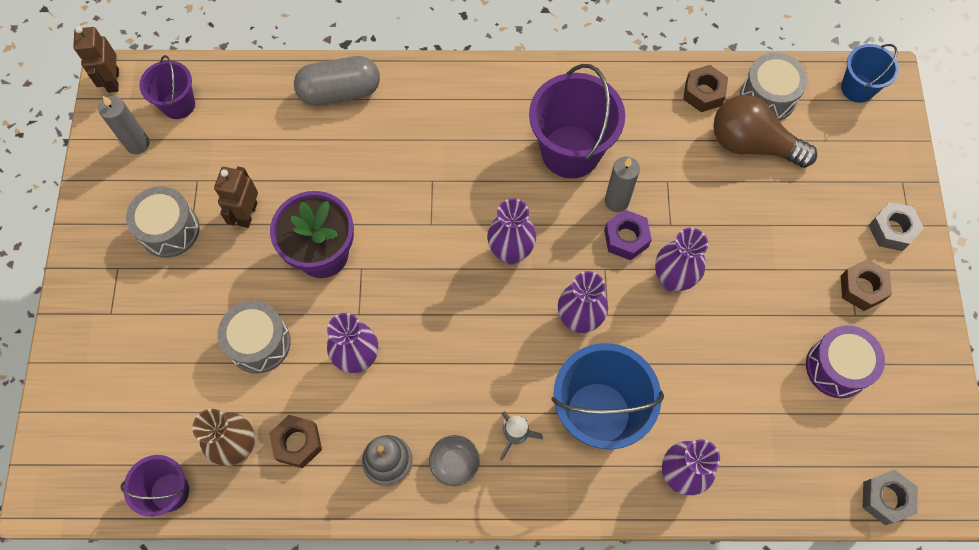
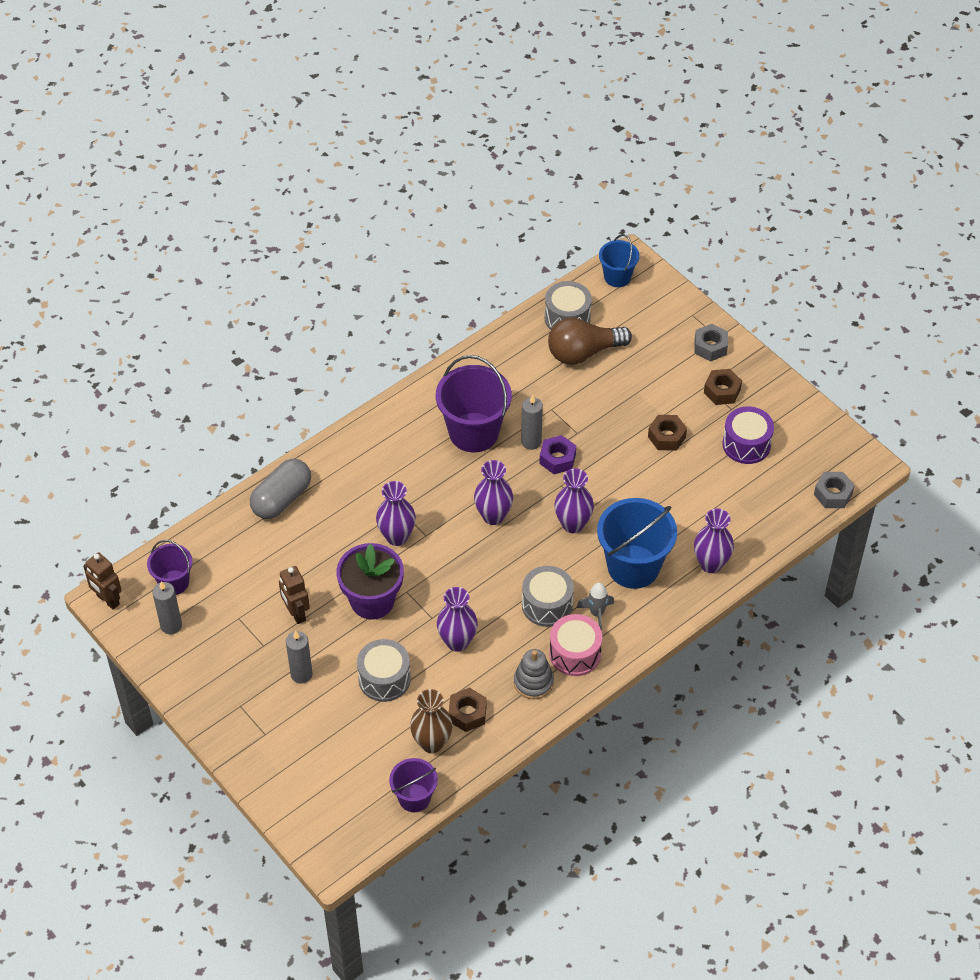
camera: 40 degrees left, 15 degrees down
grey drum [126,186,200,258] -> grey drum moved to [522,566,574,627]
grey bowl [429,435,480,486] -> pink drum [549,614,602,676]
purple vase [655,228,708,292] -> purple vase moved to [376,481,416,546]
brown nut [683,65,728,112] -> brown nut moved to [648,415,687,451]
none -> grey candle [286,631,313,683]

